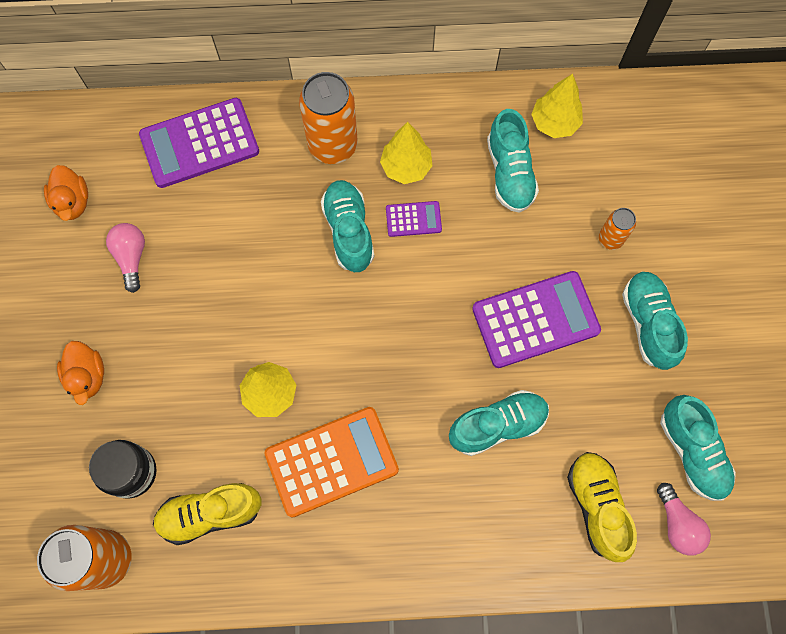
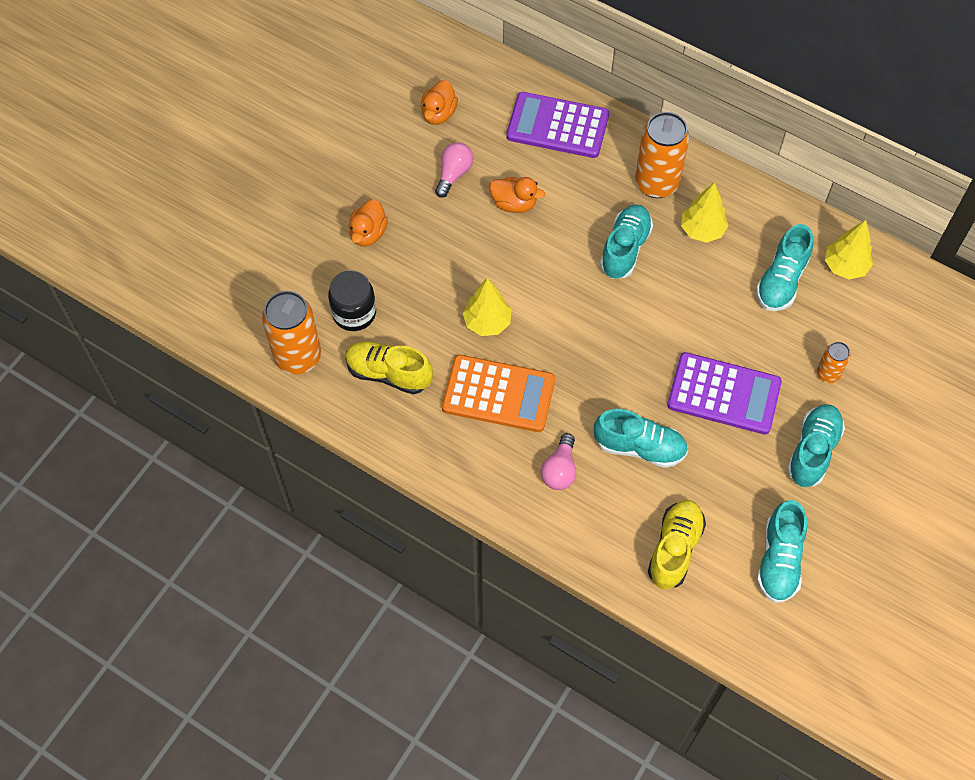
camera: 35 degrees right, 10 degrees down
purple calculator [386,201,442,237] -> none
pink light bulb [657,483,711,555] -> pink light bulb moved to [541,433,576,490]
none -> orange duck [489,177,545,213]

